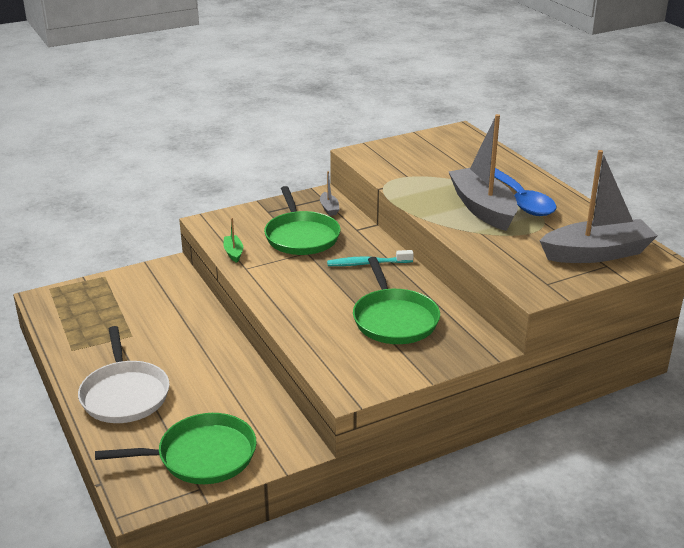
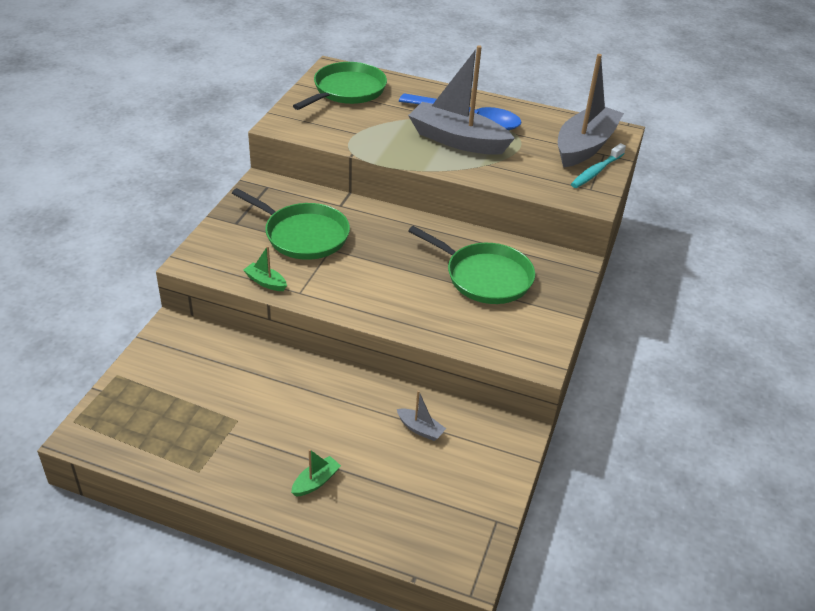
camera: 45 degrees left, 10 degrees up
white pan [78,326,170,423] -> green boat [291,449,341,497]
green pan [95,413,257,484] -> green pan moved to [293,62,387,110]
grey boat [320,171,339,216] -> grey boat moved to [397,390,446,441]
turquoise toothbrush [327,250,414,266] -> turquoise toothbrush moved to [571,143,626,188]

